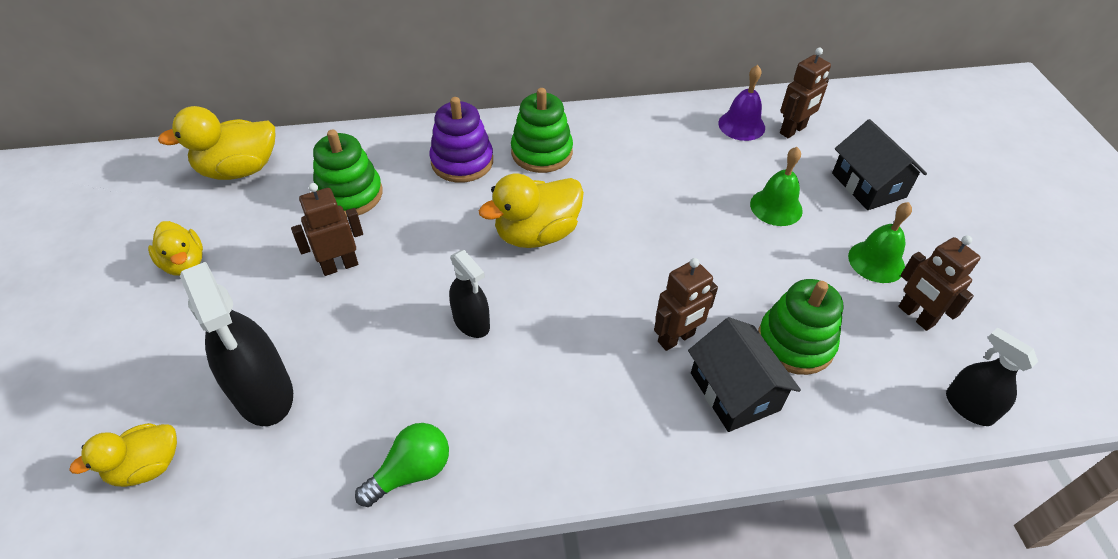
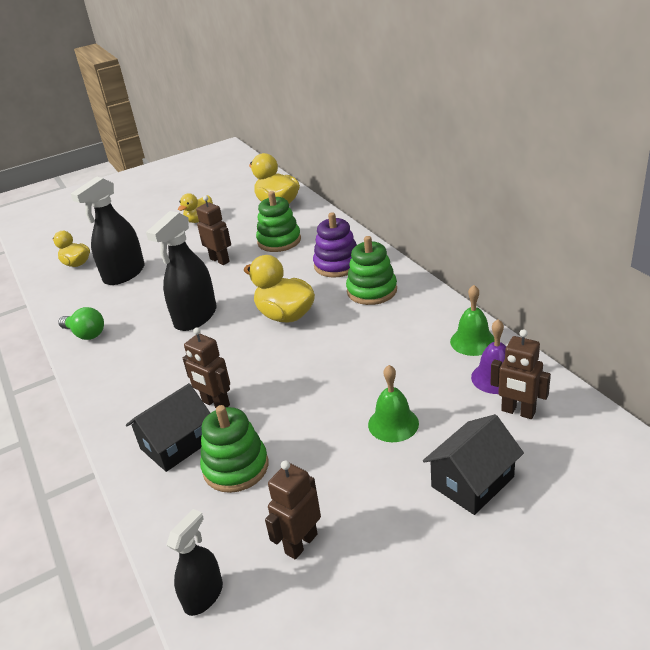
camera: 75 degrees right, 15 degrees down
black spray bottle [449,250,490,338] -> black spray bottle [146,211,217,331], size x1.70
green bell [848,202,912,283] -> green bell moved to [450,285,494,356]

